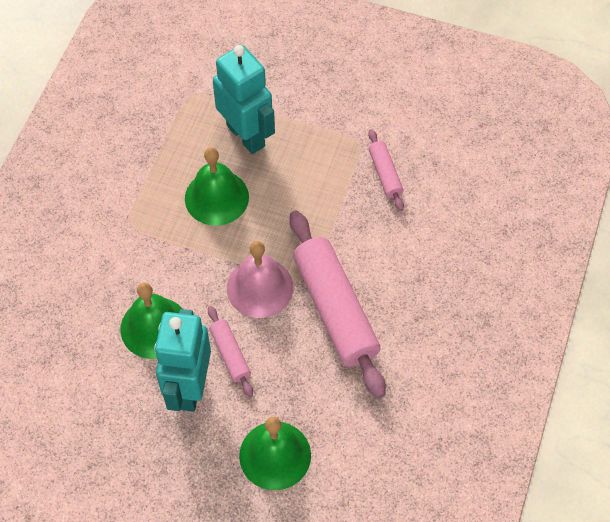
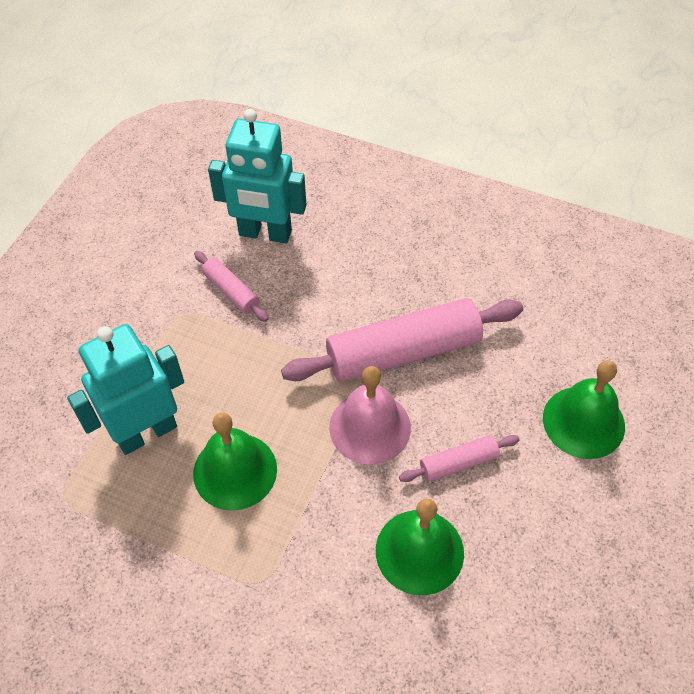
camera: 85 degrees left, 5 degrees down
turquoise robot [154,309,211,412] -> turquoise robot moved to [208,109,306,243]
pink rolling pin [368,129,404,211] -> pink rolling pin turned 60 degrees clockwise [194,251,268,322]

